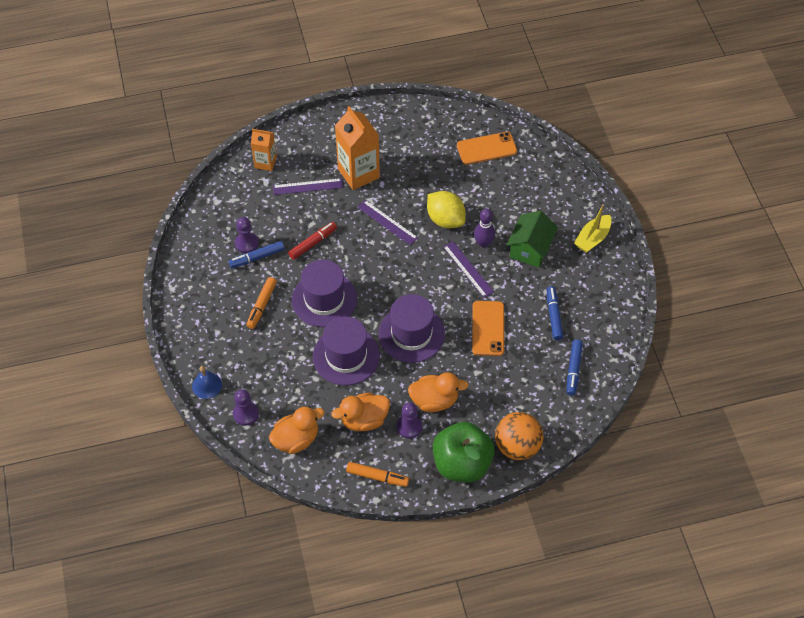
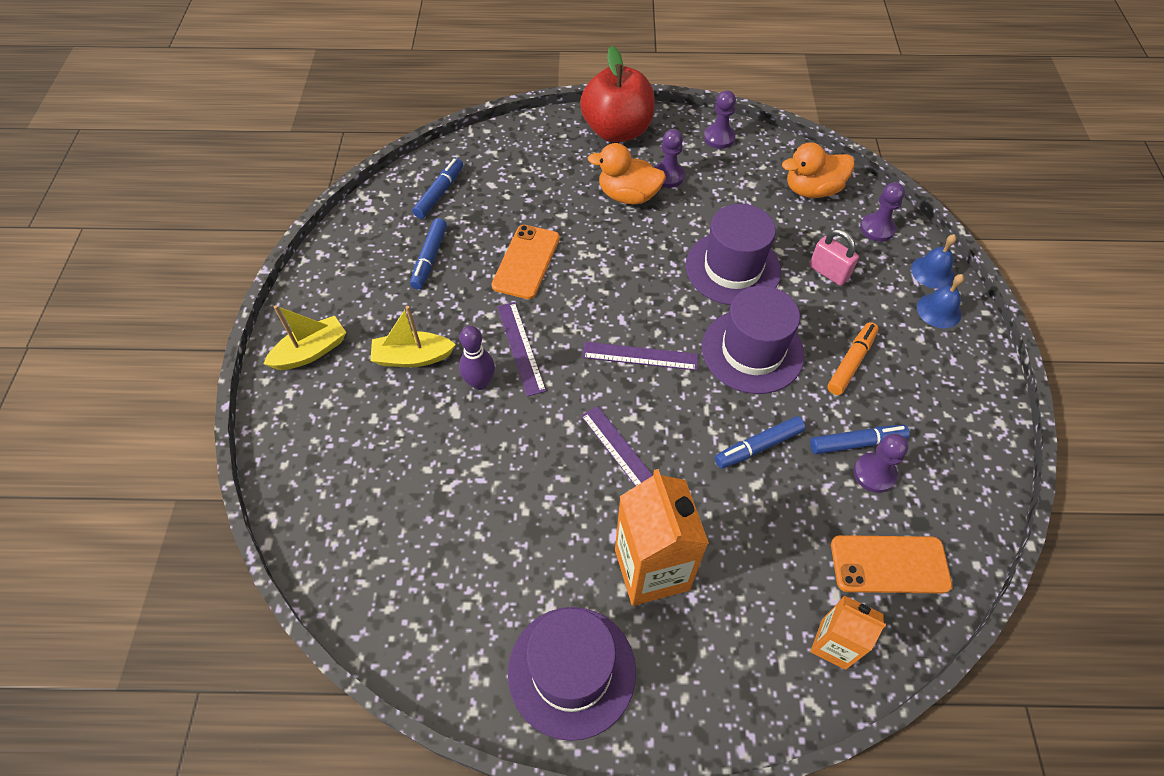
camera: 165 degrees left, 0 degrees up
purple ruler [273,178,343,195] -> purple ruler moved to [582,342,698,371]
red marker [288,222,337,260] -> blue marker [715,416,805,468]
orange duck [331,393,390,431] -> none
orange marker [346,462,409,487] -> purple pawn [704,90,736,149]
purple hat [378,294,445,363] -> purple hat moved to [508,607,636,741]
yellow lemon [427,191,466,228] -> none
green apple [433,422,495,482] -> red apple [580,46,655,143]
orange phone [457,132,517,165] -> orange phone moved to [831,535,952,593]
orange ball [495,412,544,460] -> none
green house [507,211,558,268] -> yellow boat [370,306,456,367]
none -> pink padlock [809,229,859,286]
none -> blue bell [917,274,964,328]

